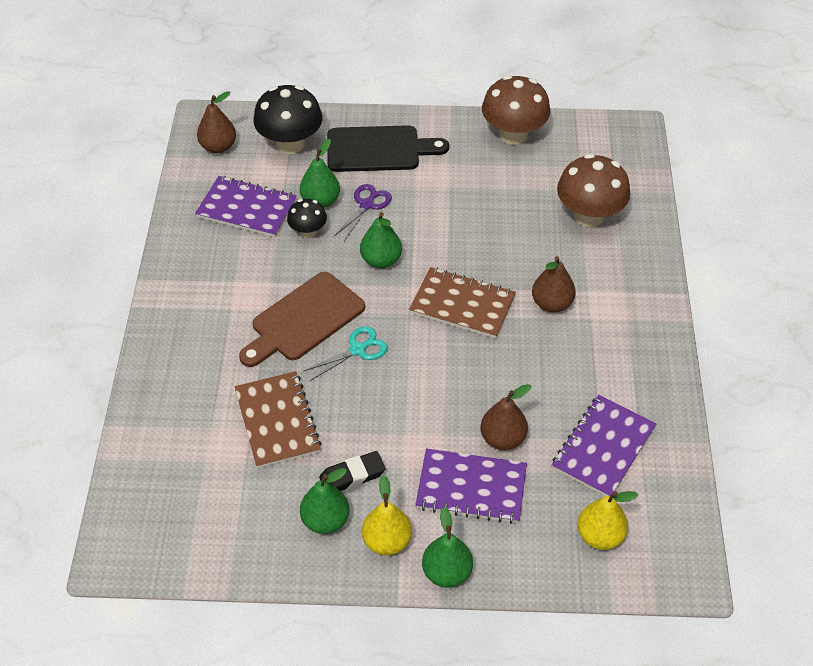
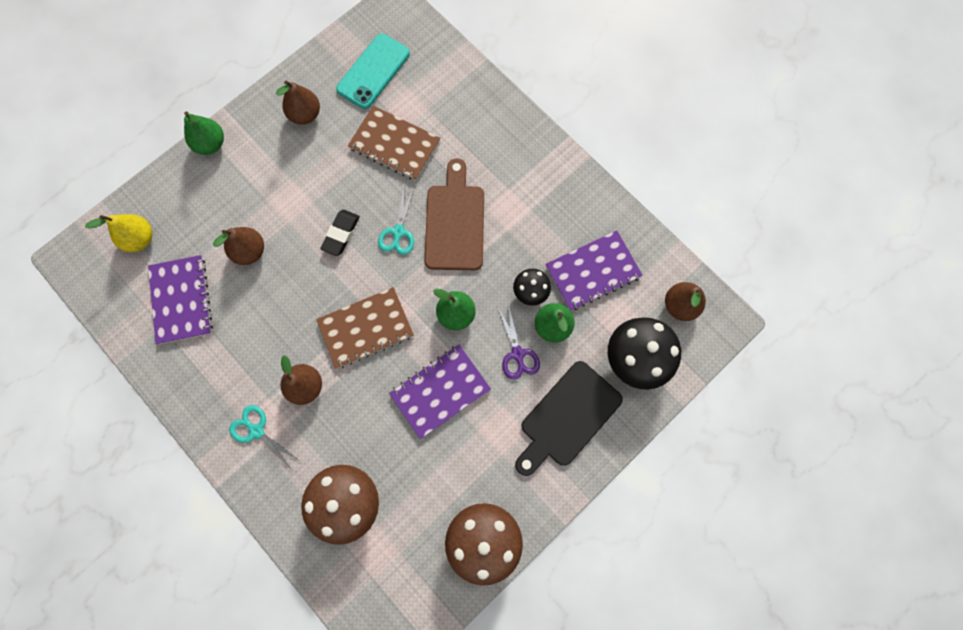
camera: 135 degrees right, 25 degrees up
green pear [300,468,349,534] -> brown pear [276,81,320,125]
black eraser [319,451,385,491] -> black eraser moved to [320,210,360,256]
yellow pear [362,475,412,555] -> none
purple notebook [415,449,527,524] -> purple notebook moved to [389,345,491,439]
none -> turquoise scissors [229,405,300,470]
none -> turquoise phone [336,34,410,109]

